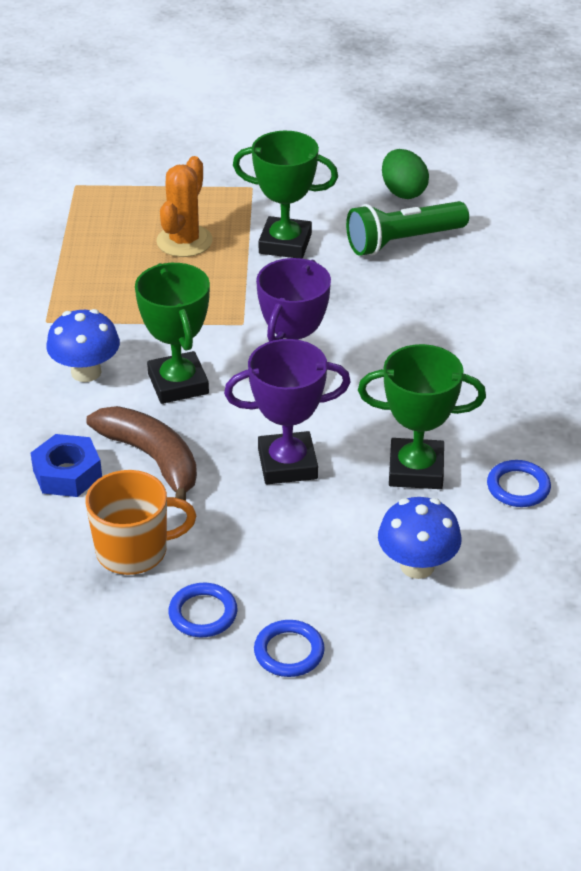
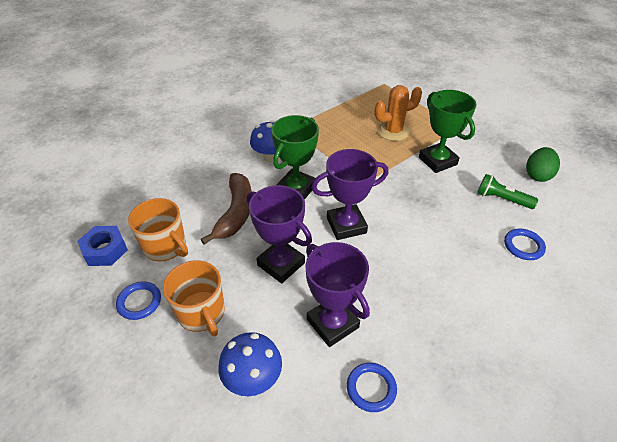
camera: 50 degrees right, 5 degrees up
blue nut [31,434,102,497] -> blue nut moved to [77,226,128,266]
blue ring [254,620,325,677] -> blue ring moved to [504,229,546,260]
green flashlight [346,201,469,256] -> green flashlight [477,174,538,209], size x0.67
green trophy [358,344,486,489] -> purple trophy [305,242,370,347]
none -> orange mug [163,260,225,336]

